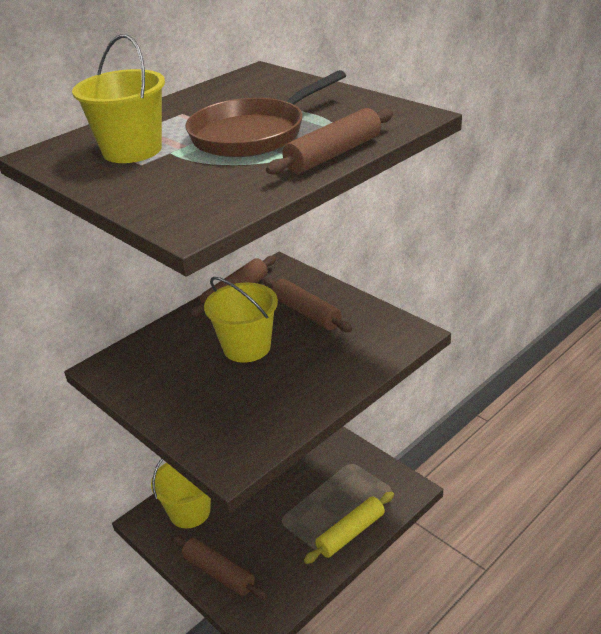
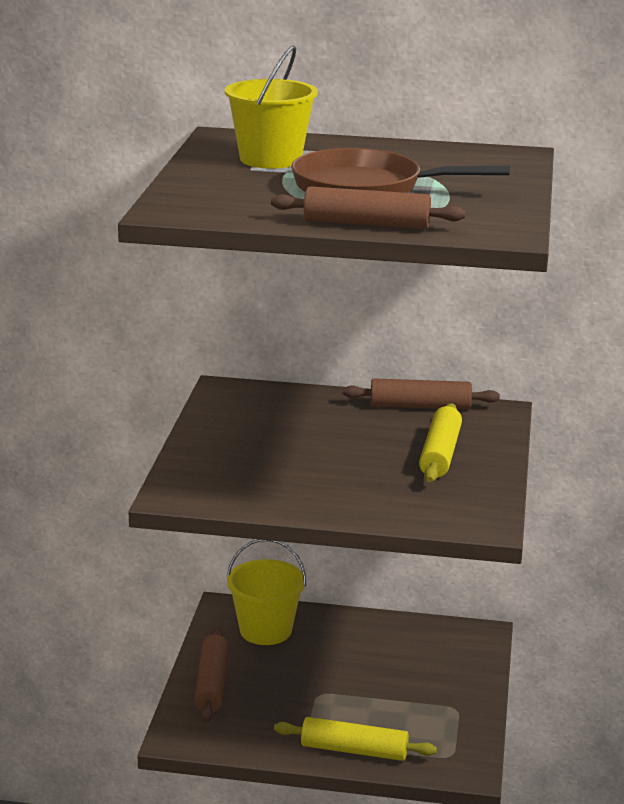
camera: 50 degrees right, 10 degrees down
yellow bucket [204,277,278,363] -> none
brown rolling pin [263,278,352,332] -> yellow rolling pin [419,403,462,482]

